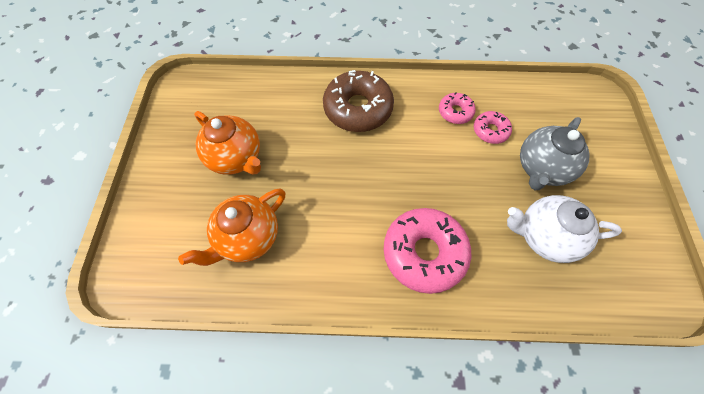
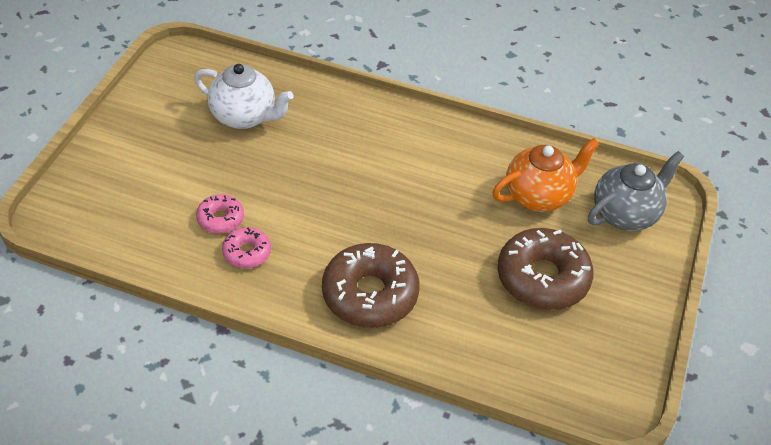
camera: 165 degrees left, 15 degrees down
orange teapot [194,111,261,175] -> brown donut [498,228,594,310]
pink donut [384,208,471,294] -> none
grey teapot [520,117,589,190] -> grey teapot moved to [588,151,684,231]

